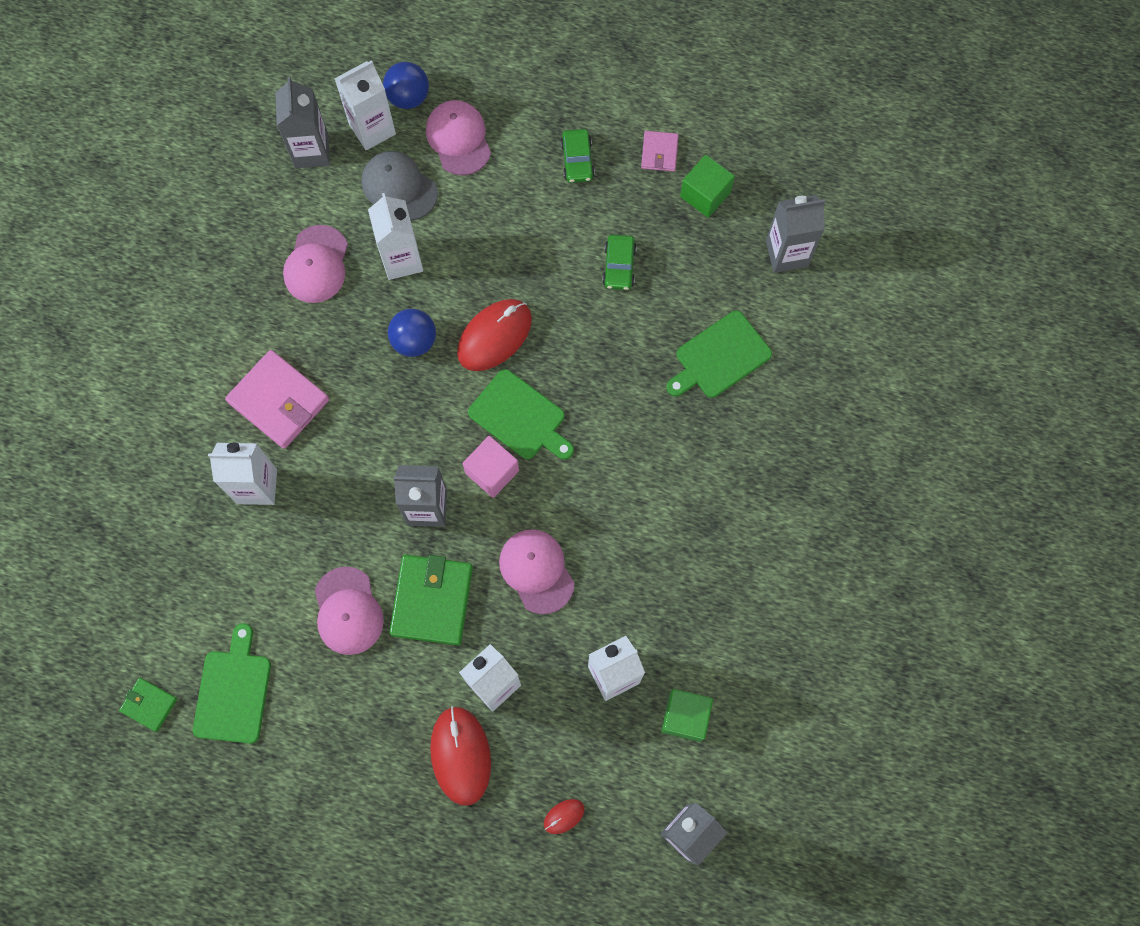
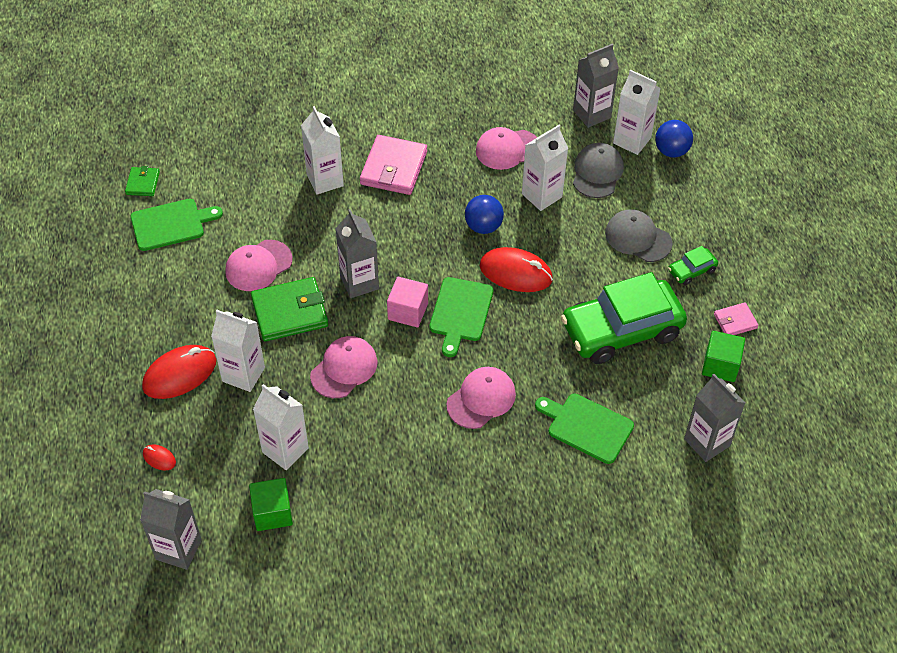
camera: 65 degrees right, 20 degrees down
pink cap [426,100,491,175] -> pink cap moved to [446,367,516,429]
green car [602,235,637,290] -> green car [561,272,687,364], size x2.36
none -> grey cap [605,209,672,262]

